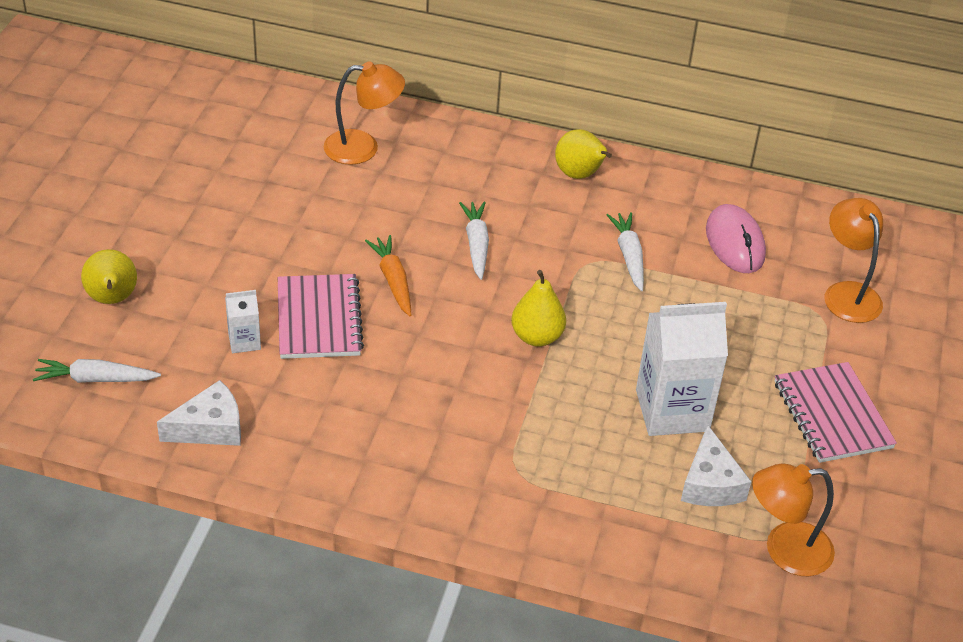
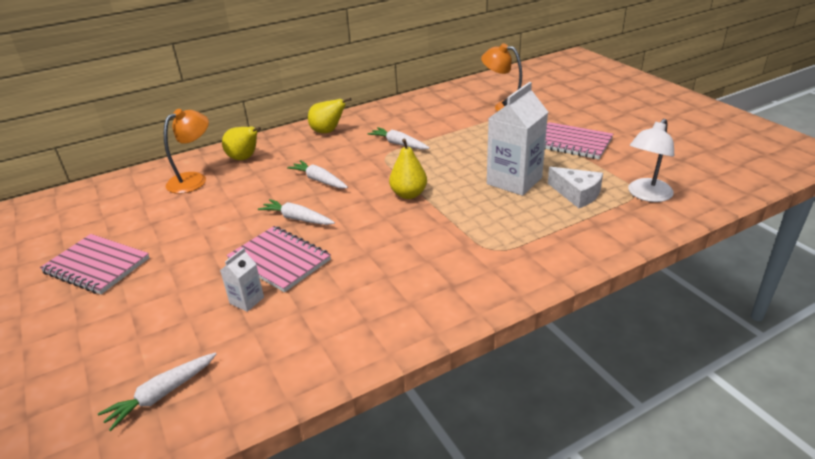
camera: 40 degrees left, 10 degrees down
yellow pear [81,249,137,304] -> yellow pear moved to [222,127,261,160]
white cheese [157,380,241,446] -> none
orange carrot [365,235,411,316] -> white carrot [258,199,335,225]
pink mouse [706,204,766,273] -> none
orange lamp [752,463,835,576] -> white lamp [628,119,675,202]
none -> pink notebook [40,234,149,295]

